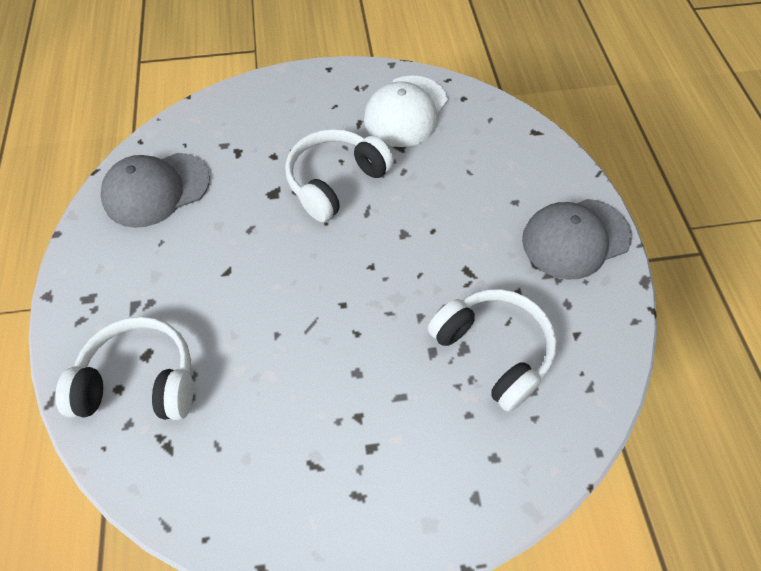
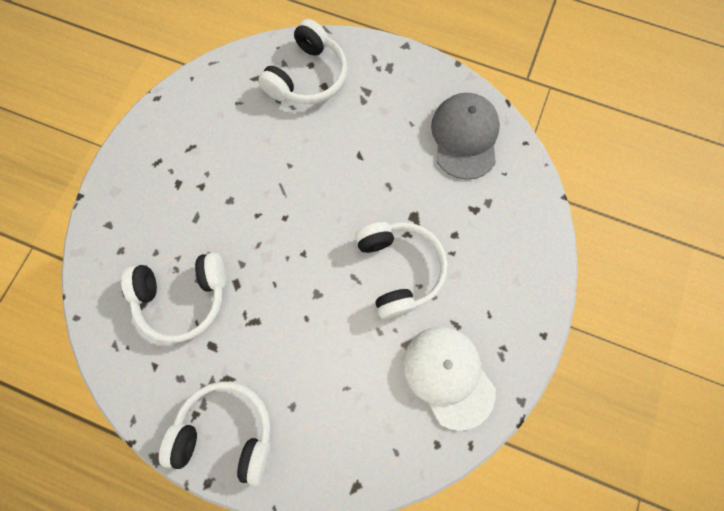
camera: 120 degrees right, 15 degrees up
grey cap [522,199,632,279] -> white headphones [159,381,271,486]

